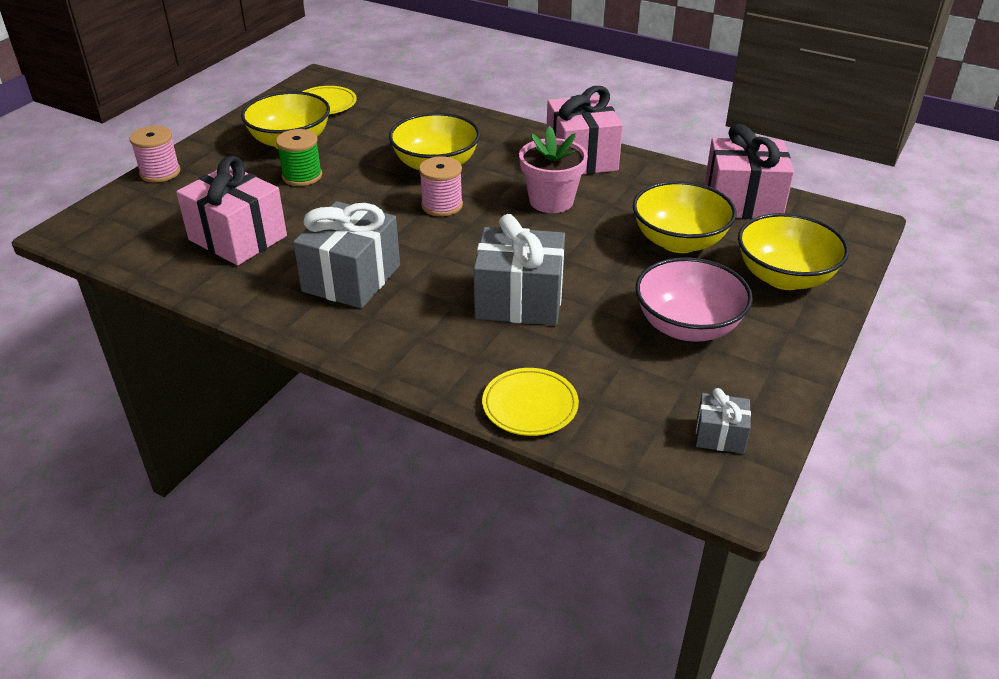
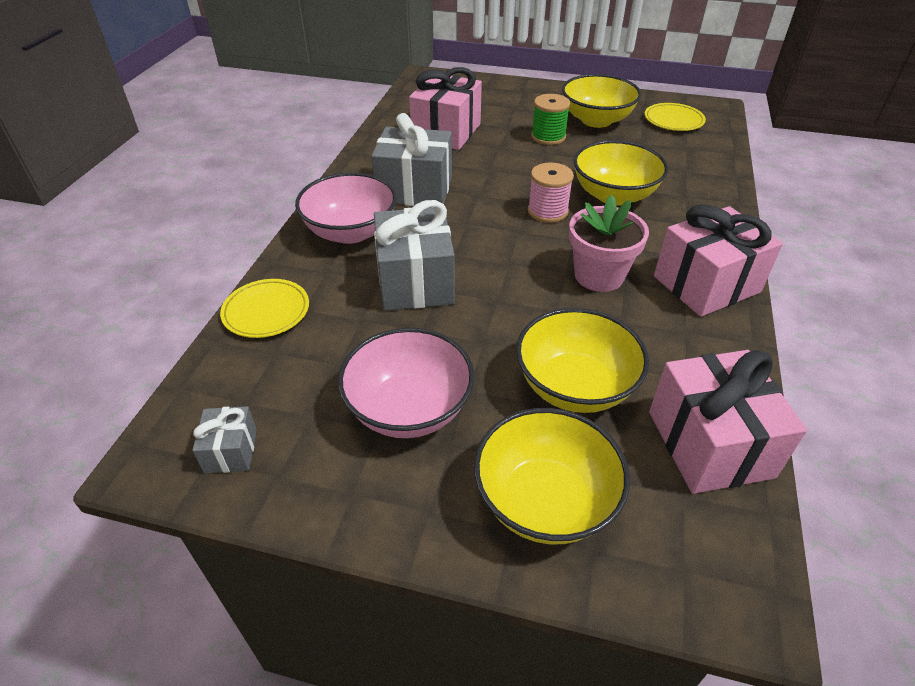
camera: 75 degrees right, 5 degrees up
pink spool [129,126,180,183] -> none
none -> pink bowl [295,173,397,244]

